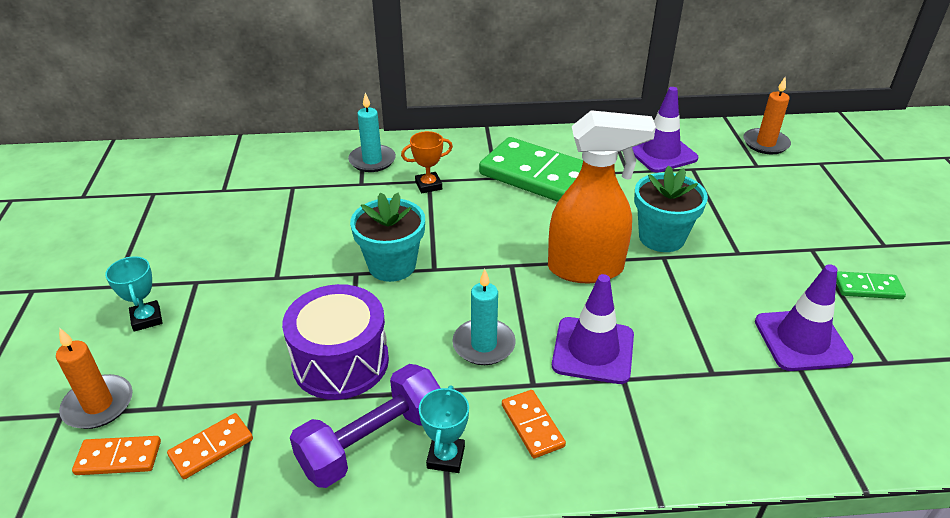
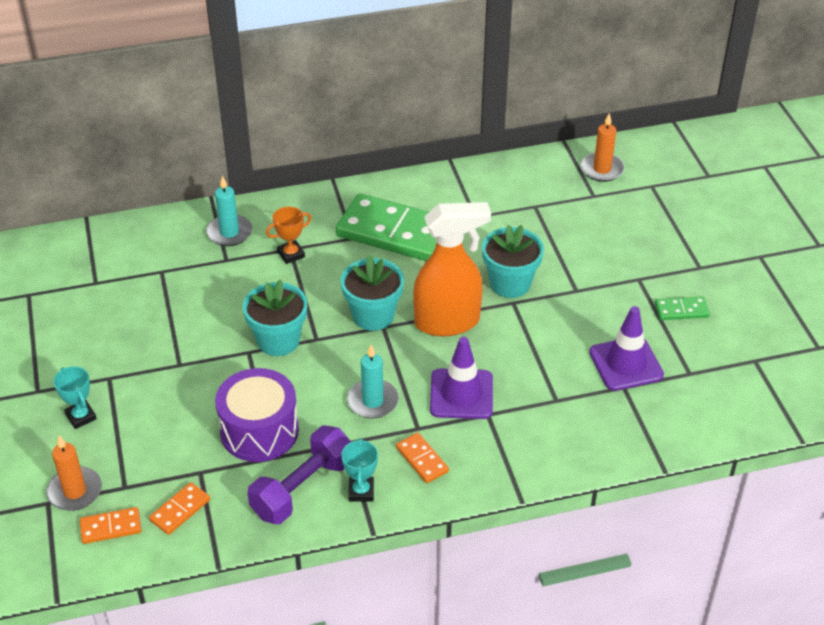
camera: 10 degrees left, 5 degrees up
purple traffic cone [632,87,698,173] -> none
none -> turquoise flower pot [341,255,404,331]

